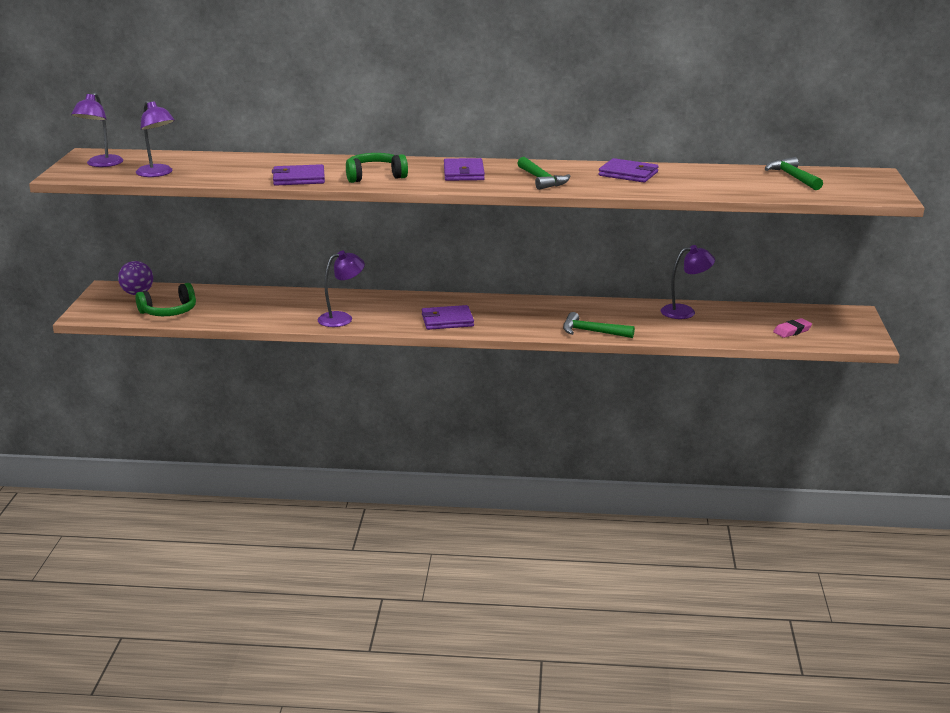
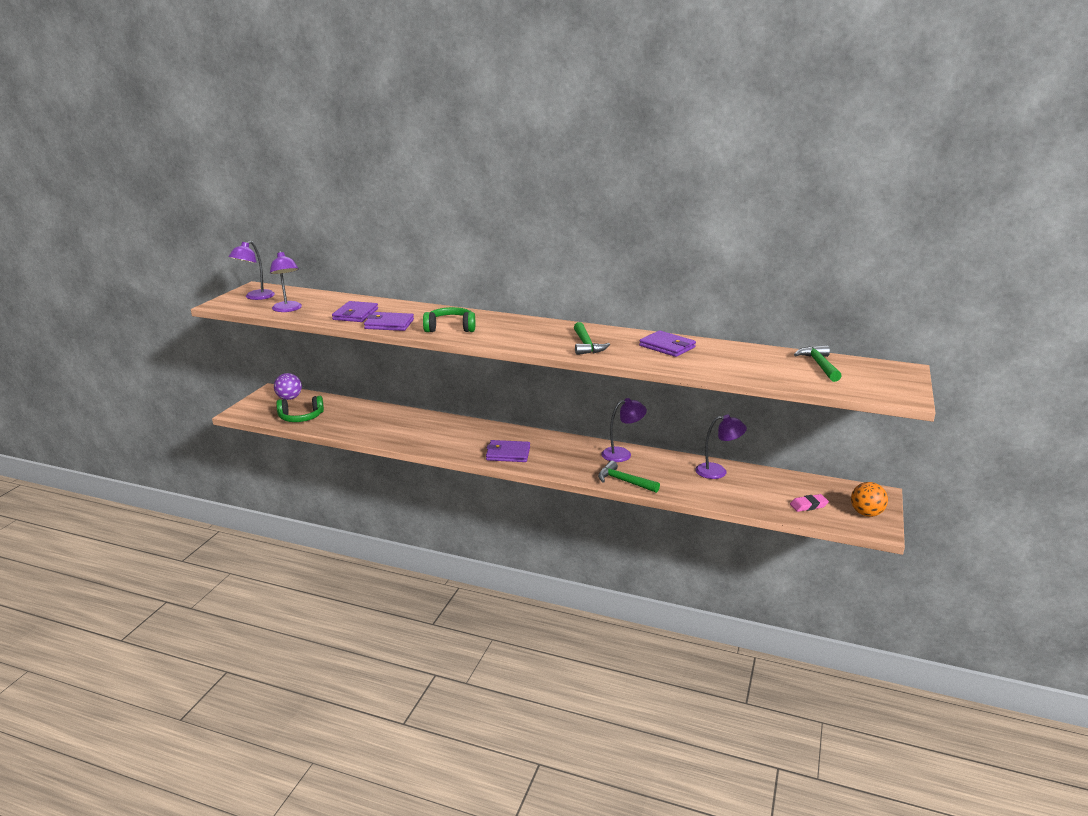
camera: 15 degrees right, 0 degrees up
purple lamp [318,251,365,327] -> purple lamp moved to [602,398,647,462]
purple wallet [444,158,485,181] -> purple wallet moved to [332,301,378,322]
none -> orange ball [851,482,888,517]

